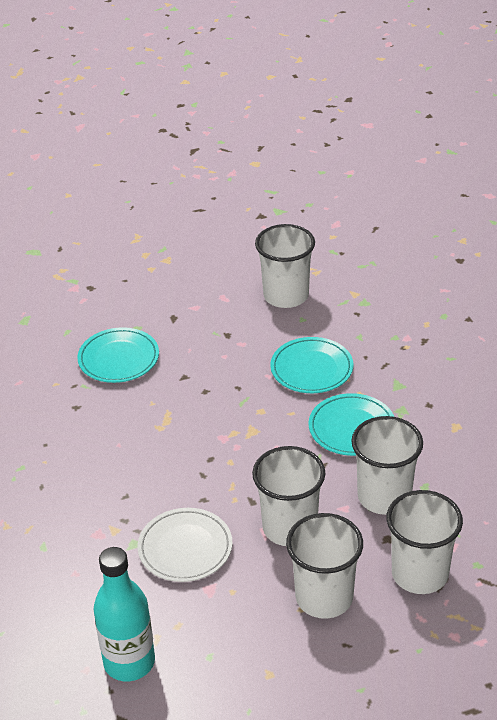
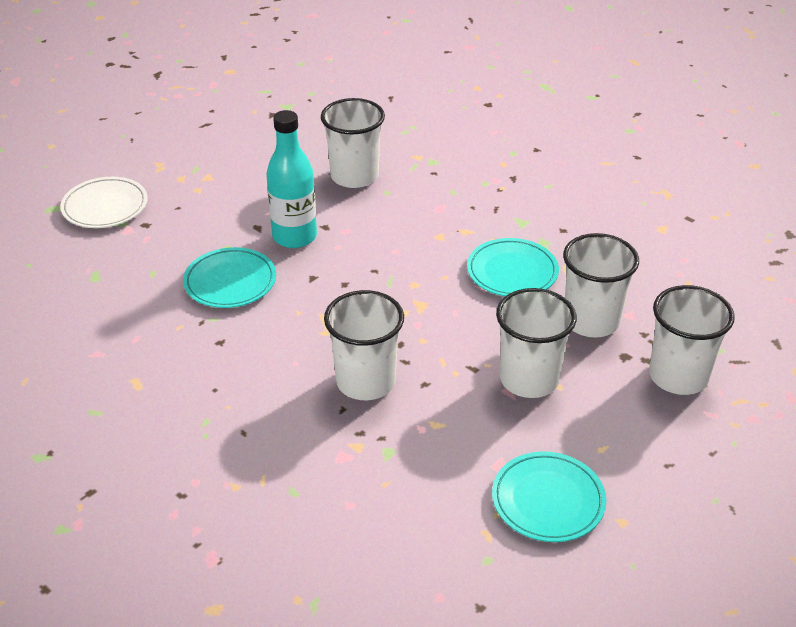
camera: 30 degrees left, 0 degrees up
turquoise bottle [93,547,155,681] -> turquoise bottle moved to [266,110,317,248]
white plate [138,508,233,582] -> white plate moved to [60,177,148,228]
turquoise plate [270,337,353,393] -> turquoise plate moved to [492,452,606,542]
white cup [286,513,363,619] -> white cup moved to [324,290,404,400]

